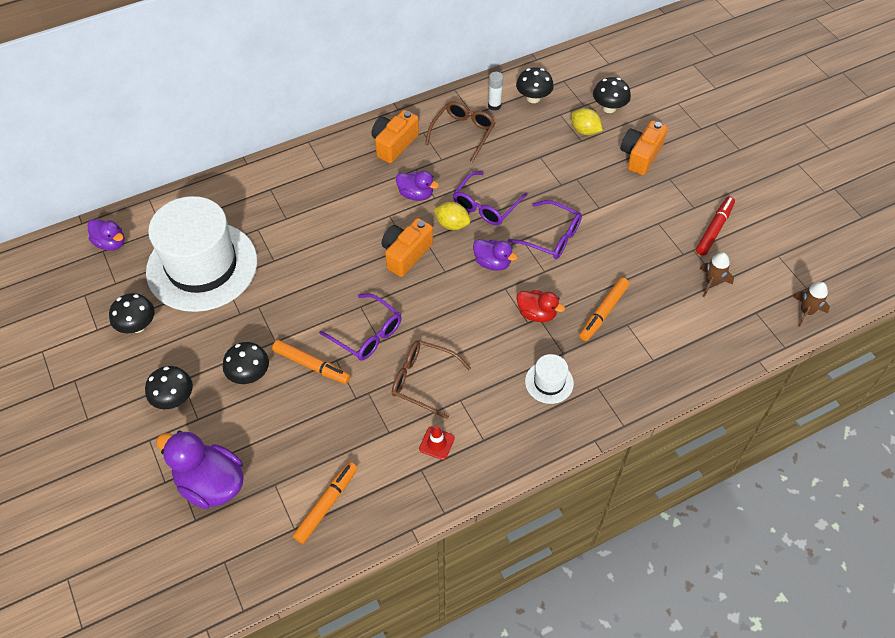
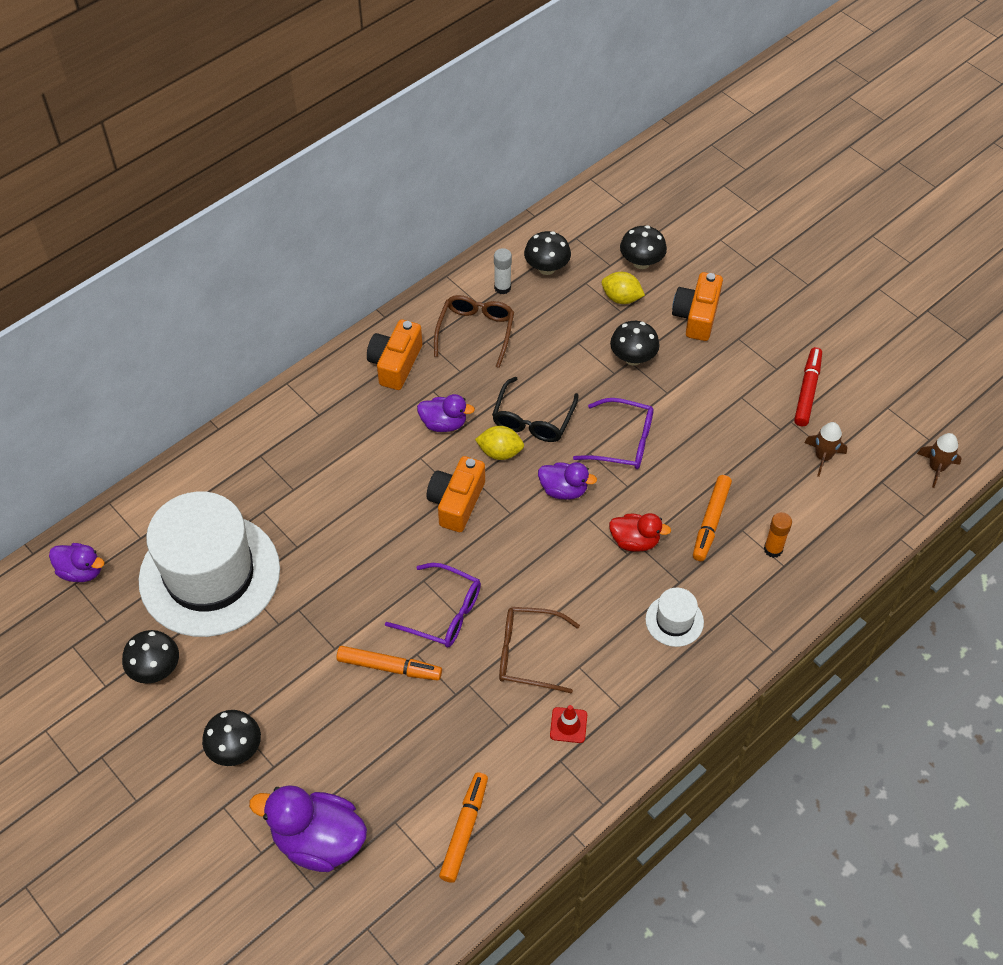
camera: 15 degrees left, 0 degrees up
black mushroom [223,342,269,384] -> black mushroom moved to [610,321,660,365]
purple glasses [453,171,527,225] -> black glasses [492,377,579,442]
none -> orange glue stick [764,512,792,558]

